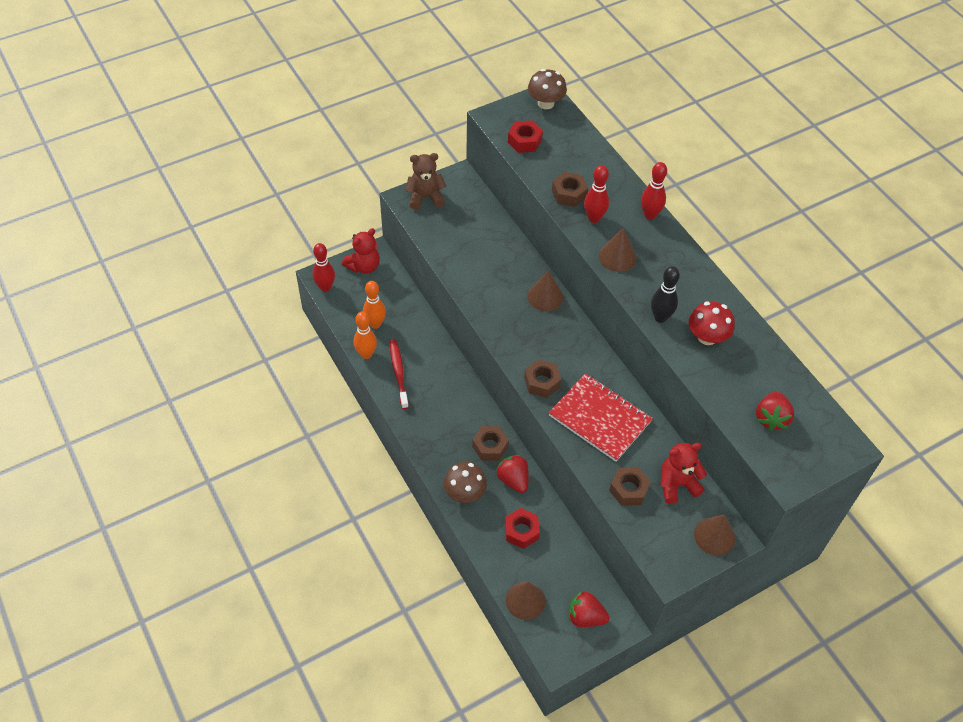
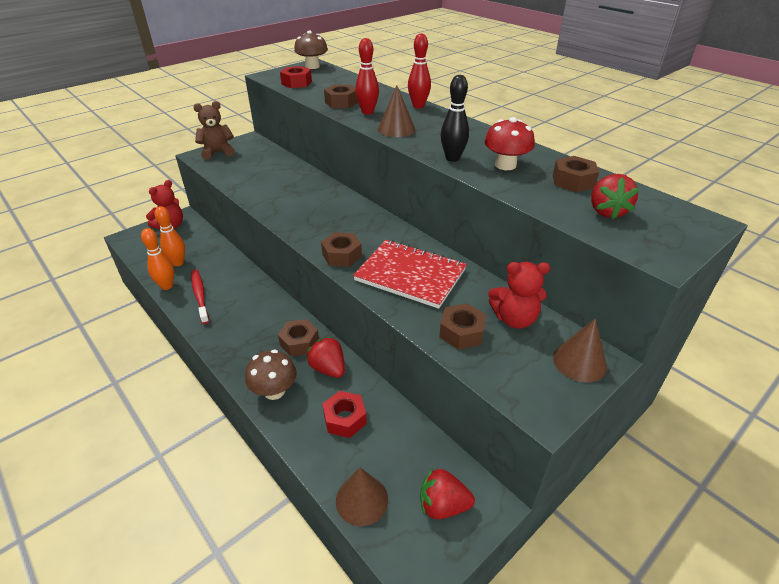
camera: 10 degrees left, 15 degrees down
red bowling pin [312,243,335,292] -> none
brown cone [527,270,564,311] -> none
red teddy bear [660,443,707,504] -> red teddy bear turned 150 degrees counterclockwise [489,262,550,329]
none -> brown nut [553,156,599,192]

